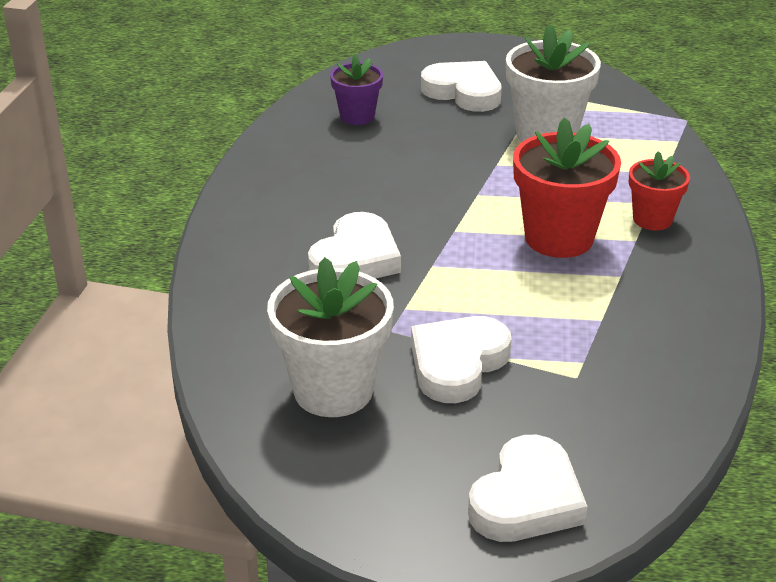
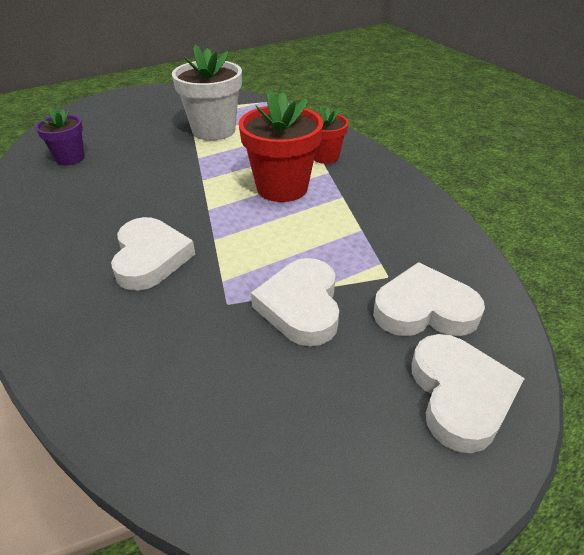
camera: 35 degrees left, 5 degrees up
white flower pot [267,257,394,417] -> none
white heart [421,61,502,112] -> white heart moved to [373,262,485,336]

